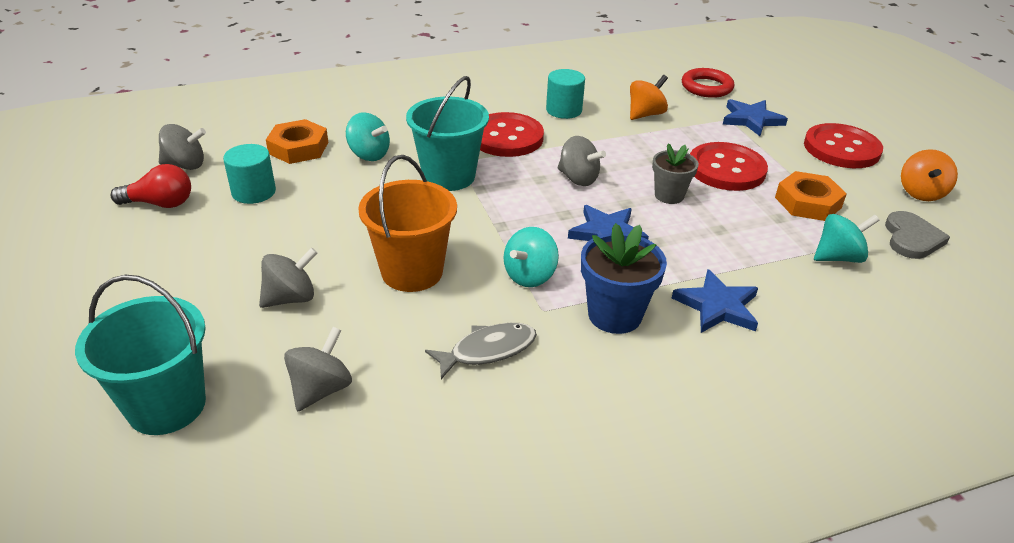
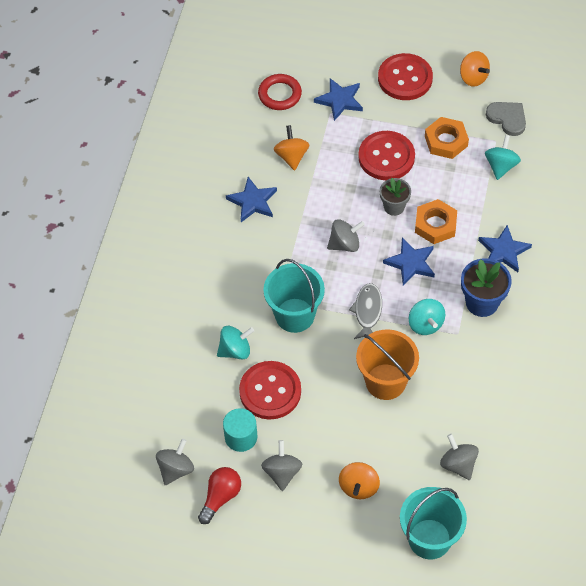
camera: 55 degrees left, 20 degrees up
grey spinning top [259,247,317,308] -> grey spinning top moved to [261,440,302,491]
orange nut [266,119,328,164] -> orange nut moved to [415,199,457,244]
grey fish [425,323,537,379] -> grey fish moved to [349,283,382,339]
red button [480,112,544,157] -> red button moved to [239,361,301,419]
turquoise cylinder [546,69,585,119] -> blue star [226,177,277,222]
none -> orange spinning top [339,462,380,499]

